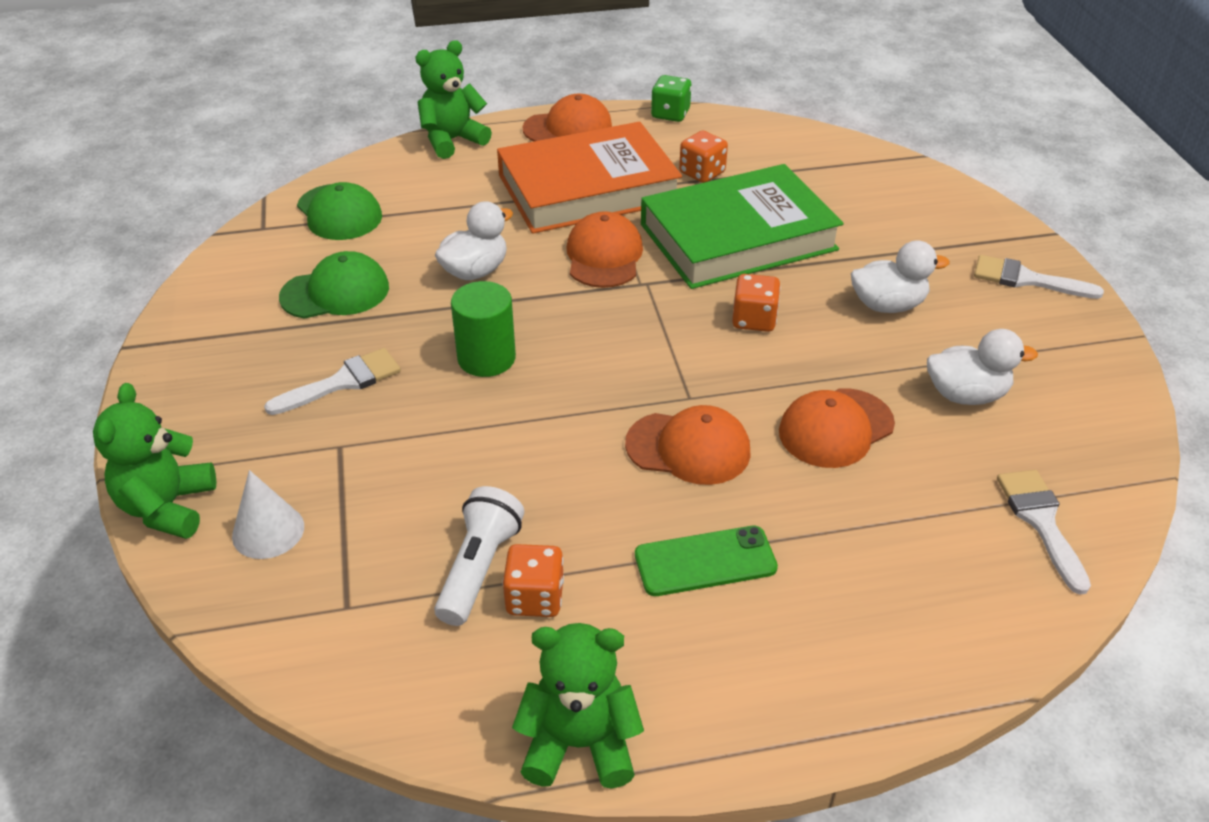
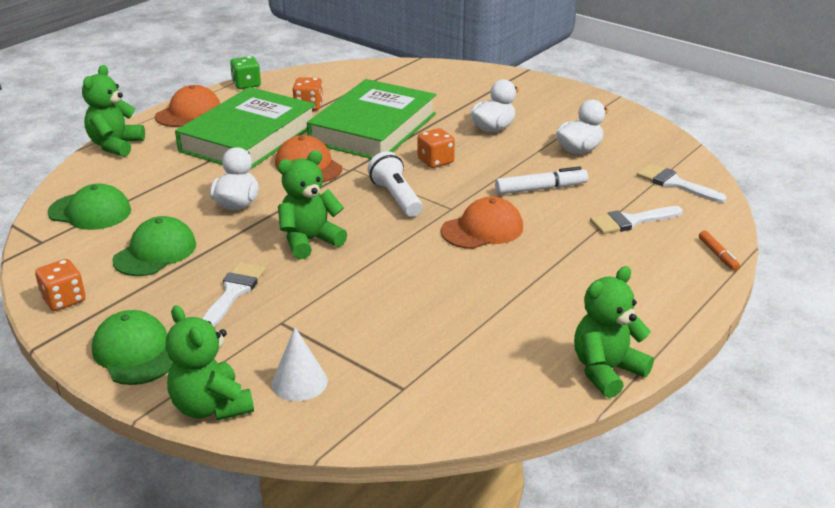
camera: 40 degrees left, 10 degrees down
white flashlight [434,486,524,626] -> white flashlight moved to [368,151,422,217]
green cylinder [451,281,516,377] -> green teddy bear [277,150,347,259]
orange book [497,122,682,234] -> green book [175,87,315,170]
orange dice [502,544,564,617] -> orange dice moved to [35,259,86,311]
green phone [635,526,778,596] -> none
orange cap [779,388,895,468] -> white marker [495,166,588,195]
white brush [974,255,1104,299] -> white brush moved to [590,206,683,234]
none -> green cap [92,310,173,385]
none -> orange marker [699,231,740,271]

